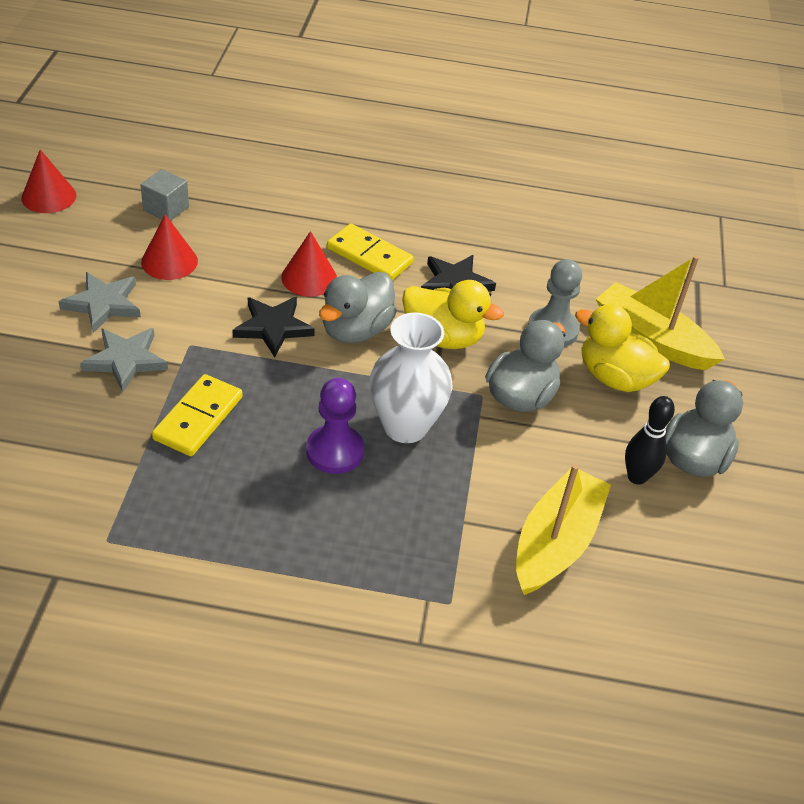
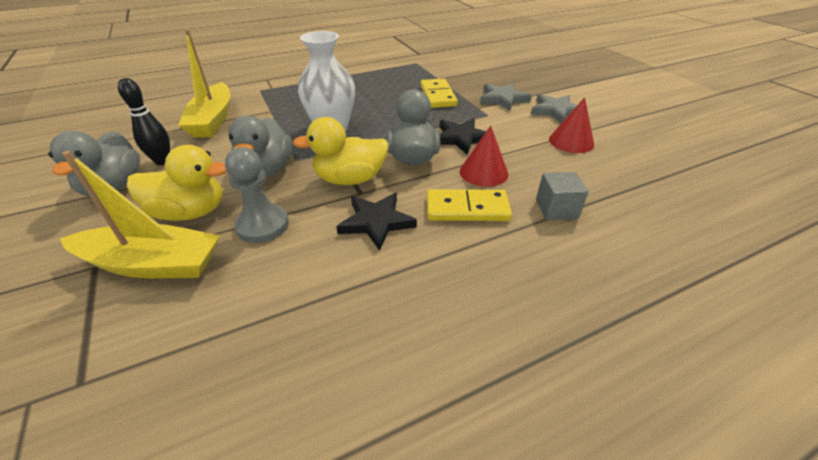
camera: 150 degrees right, 5 degrees down
red cone [21,149,76,213] -> none
grey cube [141,169,189,221] -> grey cube moved to [536,172,589,220]
purple pawn [306,378,364,474] -> none

